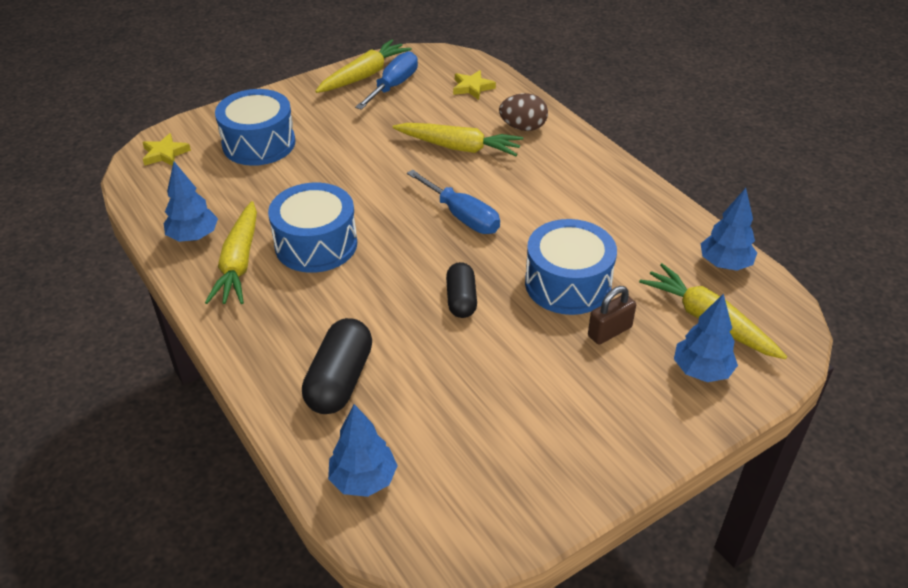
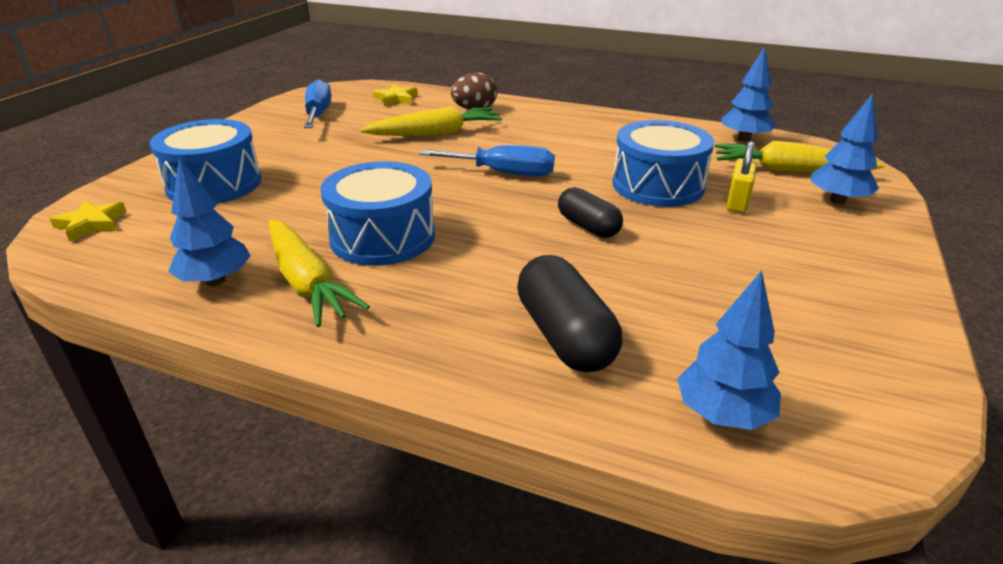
camera: 35 degrees left, 10 degrees down
yellow carrot [315,39,412,93] -> none
brown padlock [588,286,636,345] -> yellow padlock [726,141,757,213]

